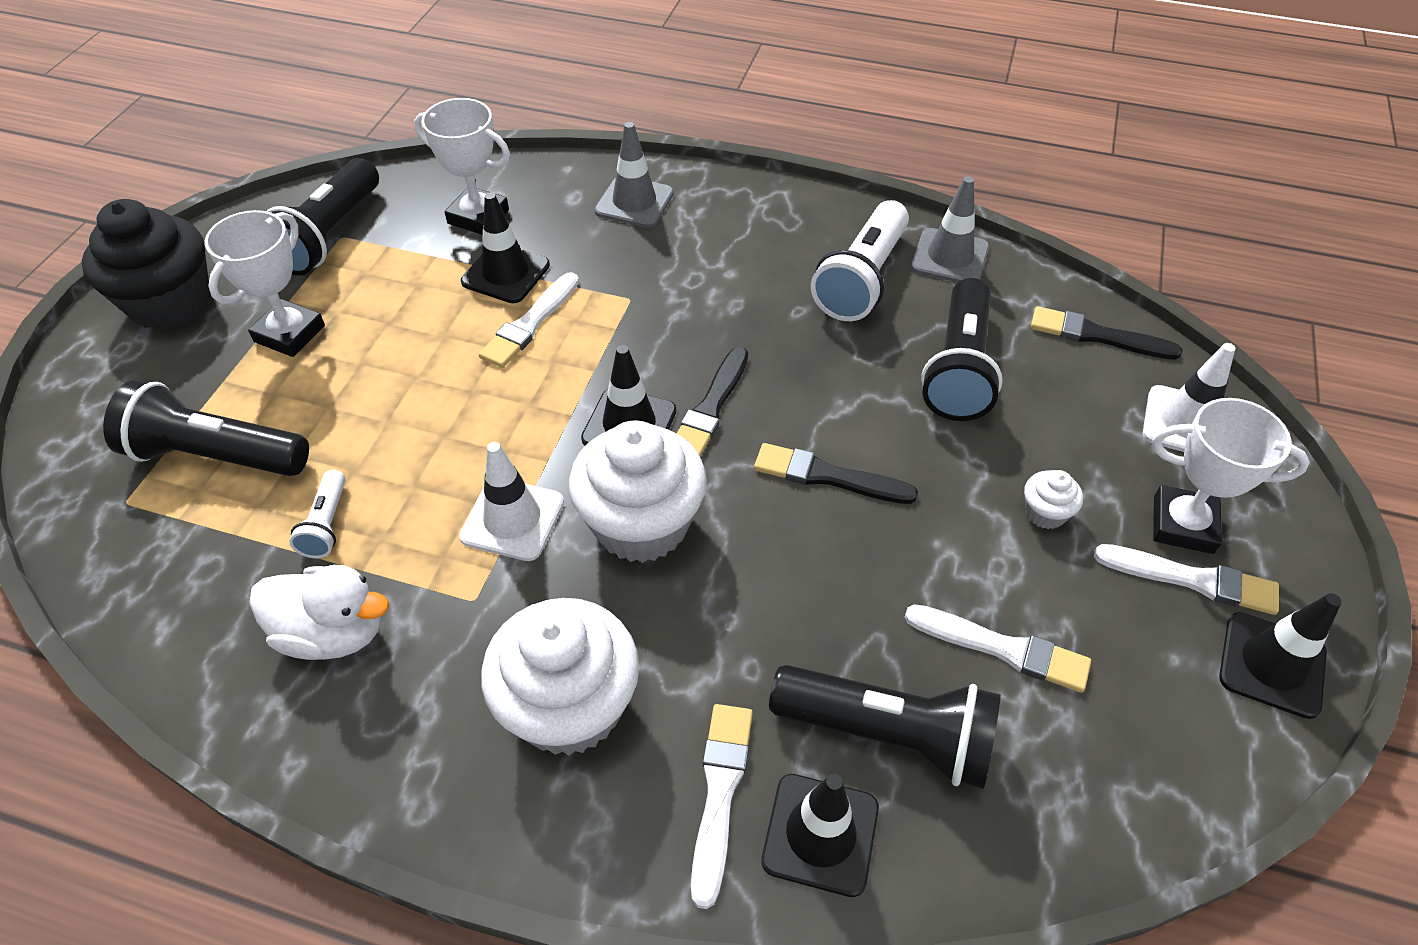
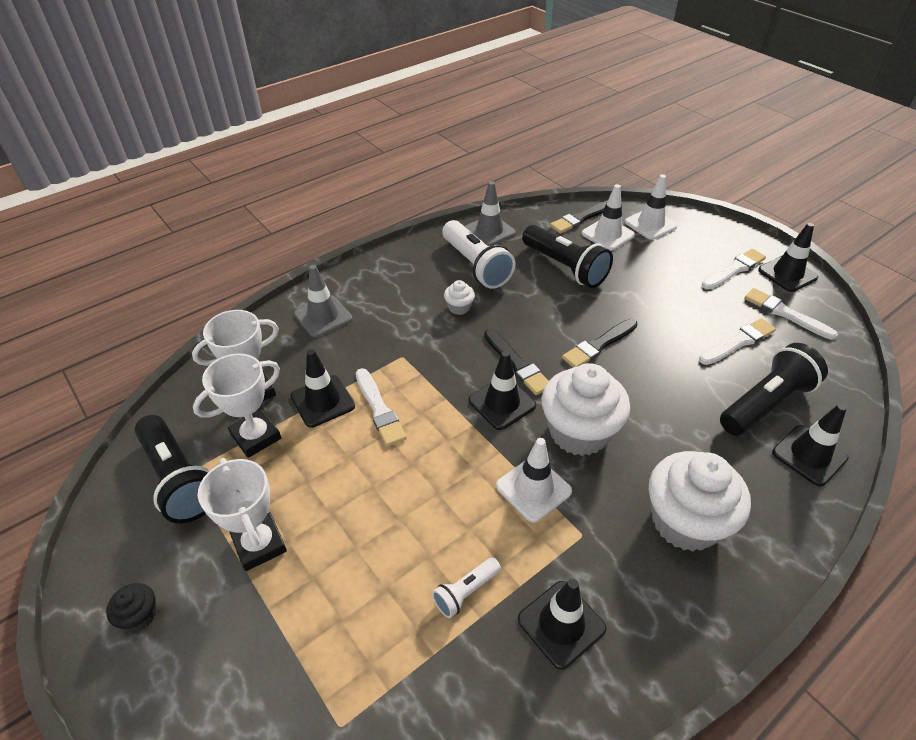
camera: 55 degrees left, 5 degrees down
black cupcake [82,199,210,329] -> black cupcake [106,583,157,631], size x0.44
black flashlight [103,380,309,476] -> none
white duck [249,565,389,660] -> black traffic cone [518,579,607,670]
white flashlight [289,470,346,558] -> white flashlight turned 105 degrees clockwise [432,557,501,618]
white brush [691,704,753,909] -> white brush moved to [744,288,838,340]
white cupcake [1024,470,1083,529] -> white cupcake moved to [444,280,475,315]
white trophy [1152,398,1310,554] -> white trophy moved to [193,353,281,458]
none -> white traffic cone [582,184,635,251]

